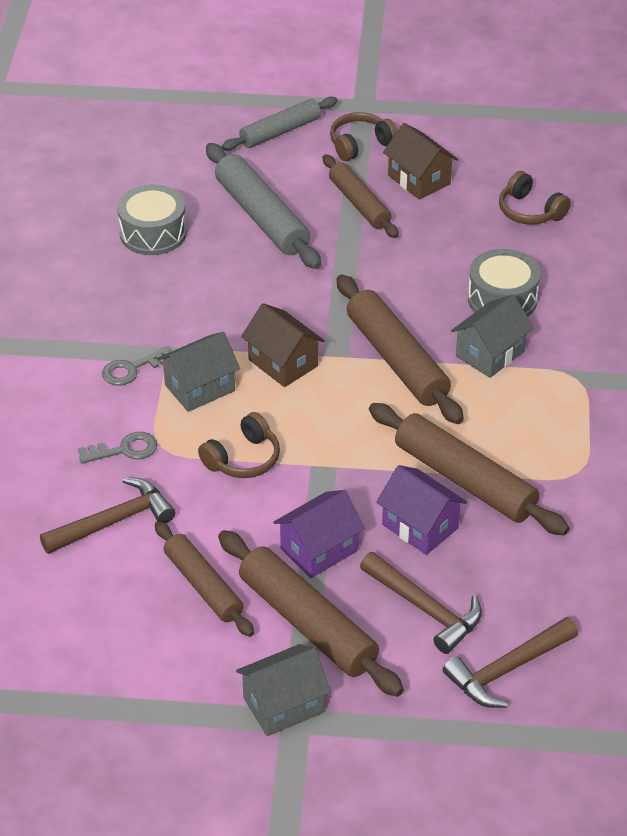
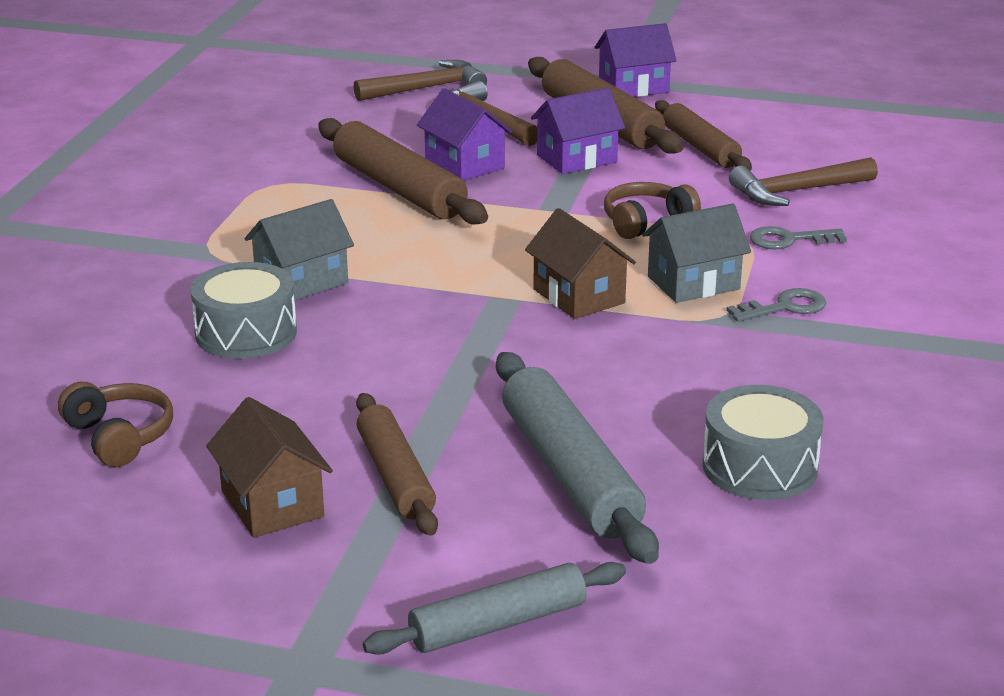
camera: 170 degrees left, 15 degrees down
grey house [236,644,331,736] -> purple house [594,23,677,97]
brown headphones [330,112,398,161] -> none
brown rolling pin [337,275,464,424] -> none

